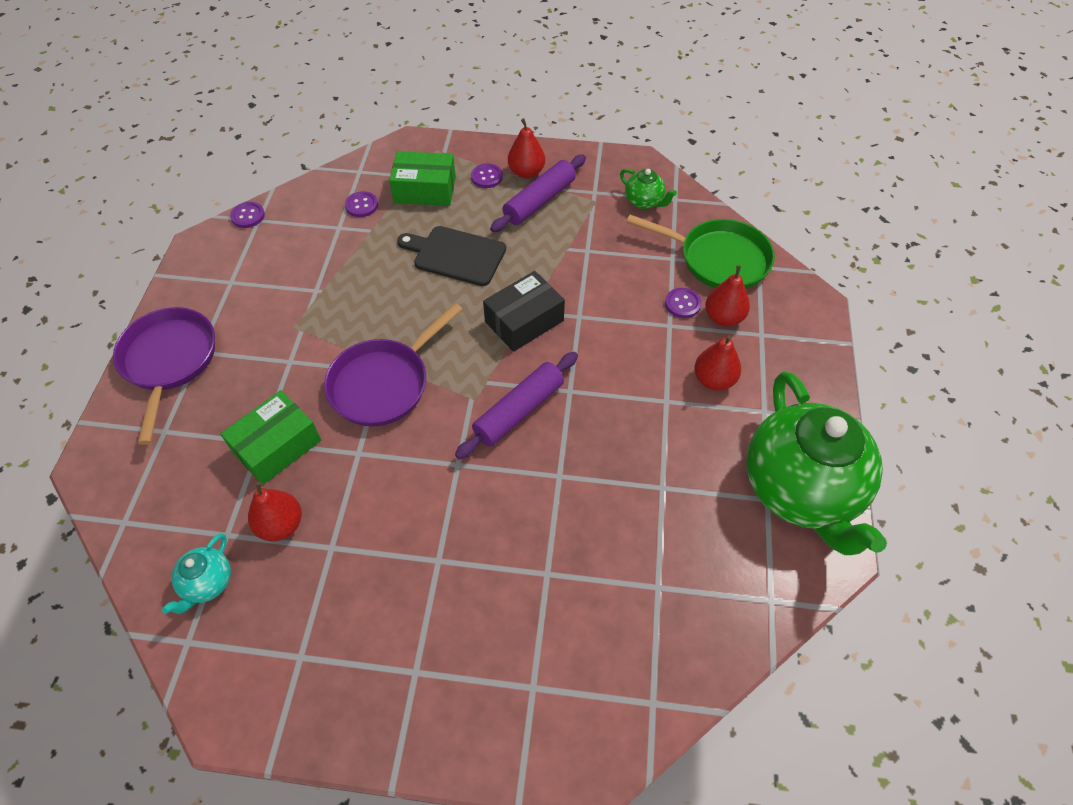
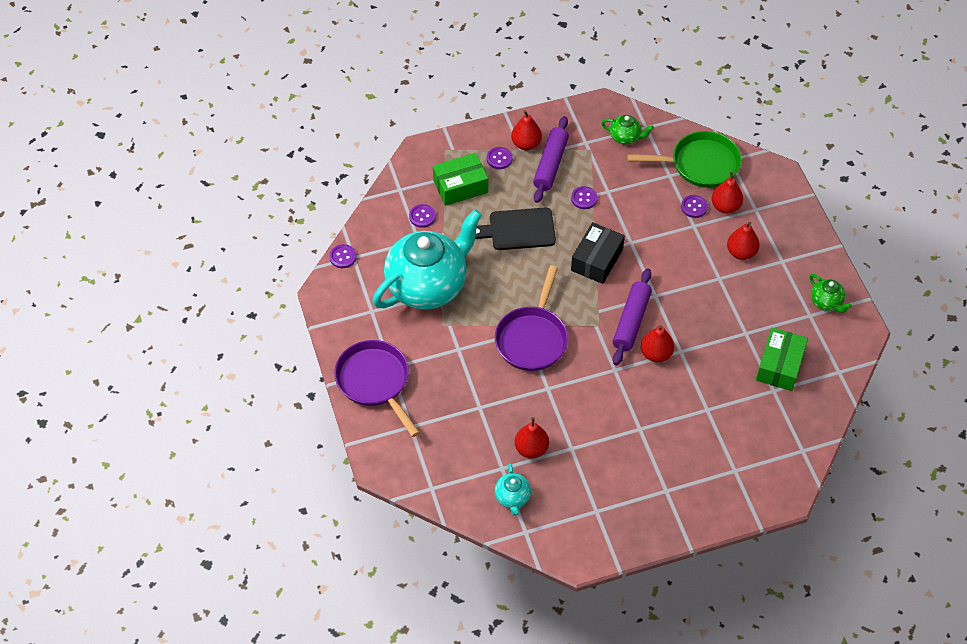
camera: 25 degrees left, 0 degrees up
green box [220,390,321,485] -> green box moved to [756,328,808,391]
green teapot [746,371,887,555] -> green teapot [810,274,852,313], size x0.41
none -> turquoise teapot [373,209,482,310]
none -> purple button [571,186,598,209]
none -> red pear [641,325,674,362]

